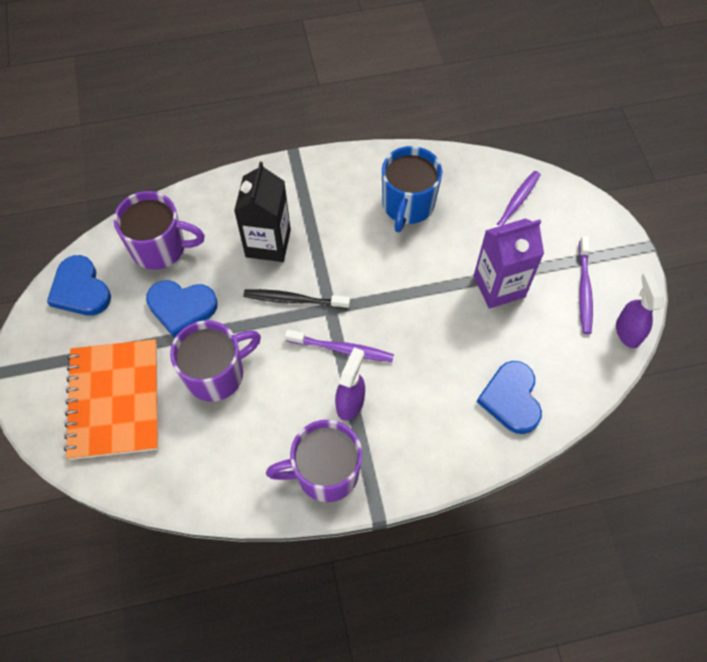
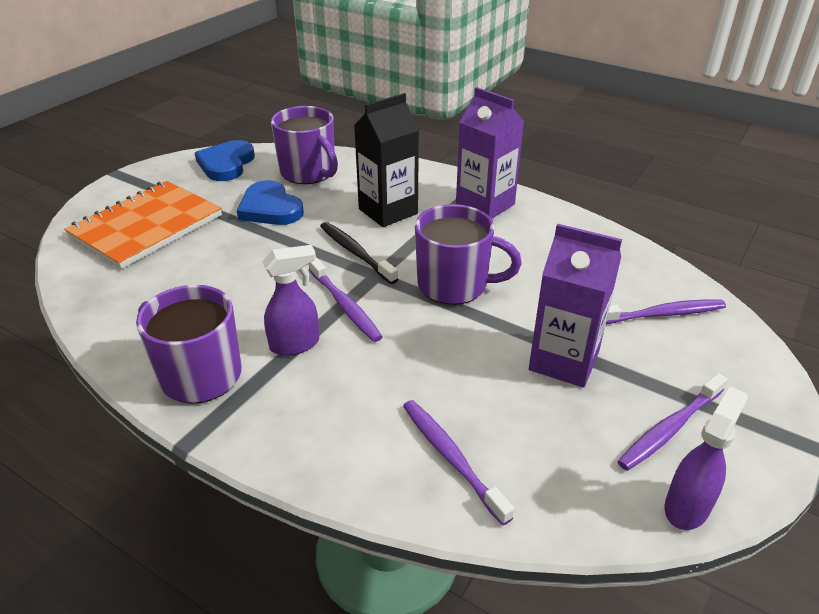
camera: 45 degrees right, 25 degrees down
purple mug [170,320,261,401] -> purple mug moved to [415,204,522,305]
blue mug [382,146,442,232] -> none
blue heart [477,361,542,434] -> purple toothbrush [403,400,514,526]
none -> purple carton [456,87,524,219]

